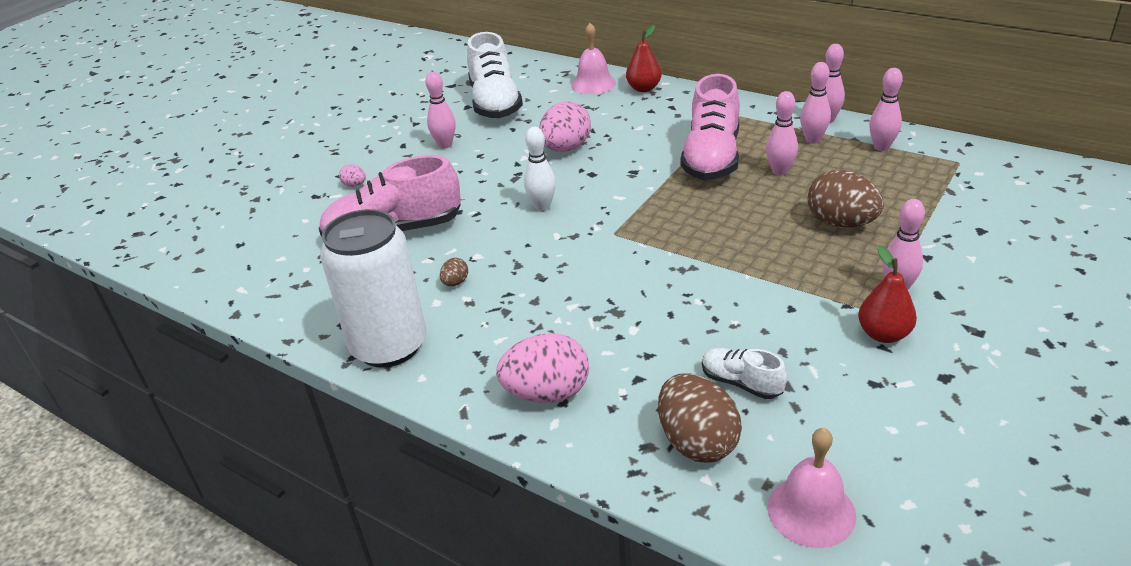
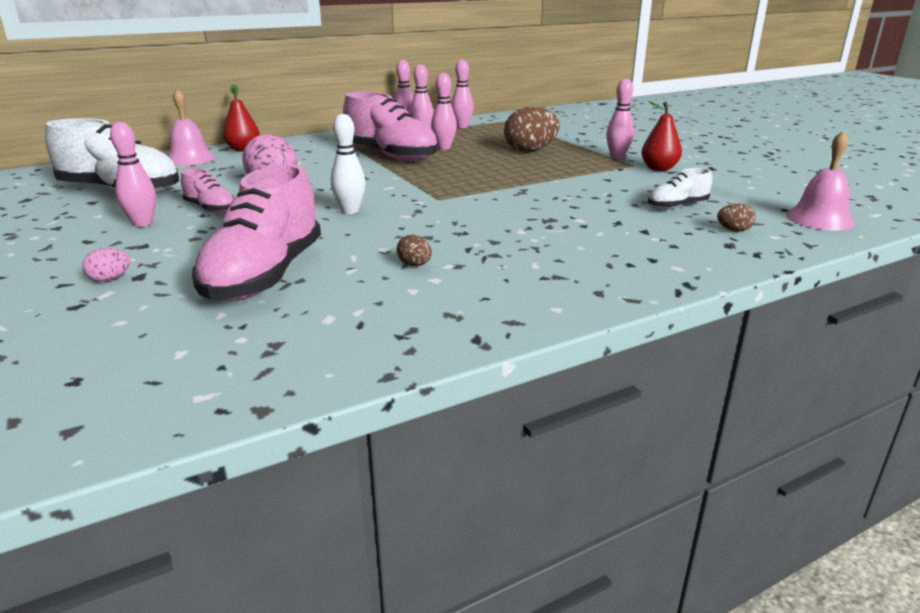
camera: 65 degrees left, 10 degrees down
white can [320,209,426,368] -> none
pink egg [496,333,589,403] -> none
brown egg [658,373,742,463] -> brown egg [717,204,756,232], size x0.45
none -> pink shoe [181,168,234,213]

